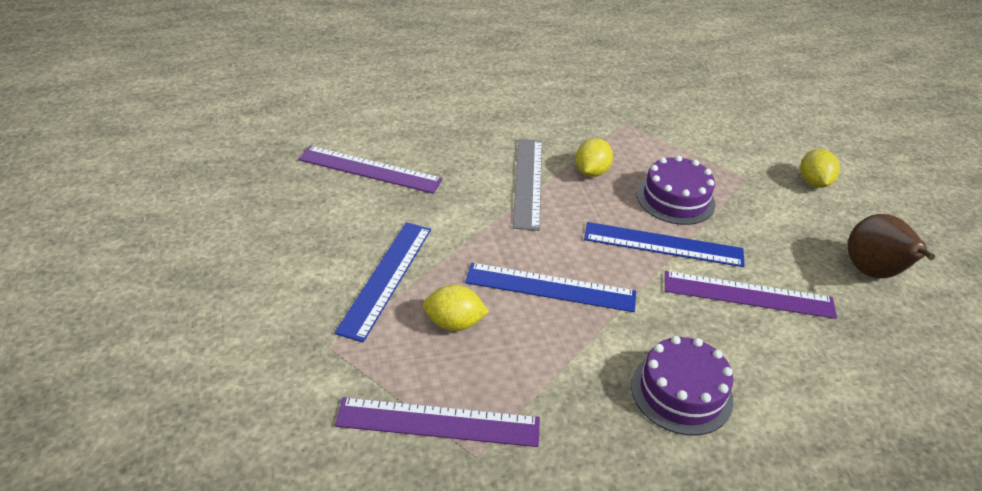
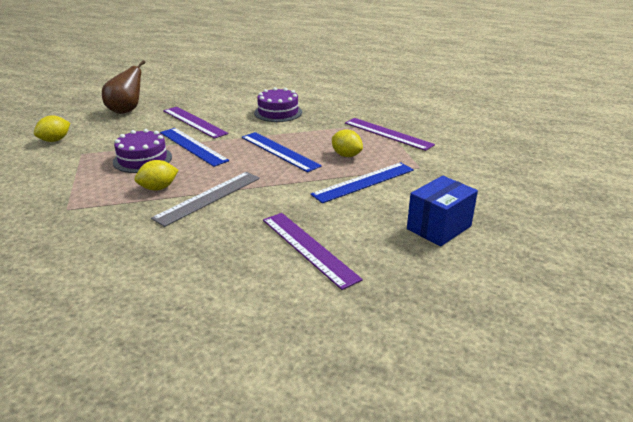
camera: 140 degrees left, 10 degrees down
none -> blue box [407,176,478,246]

